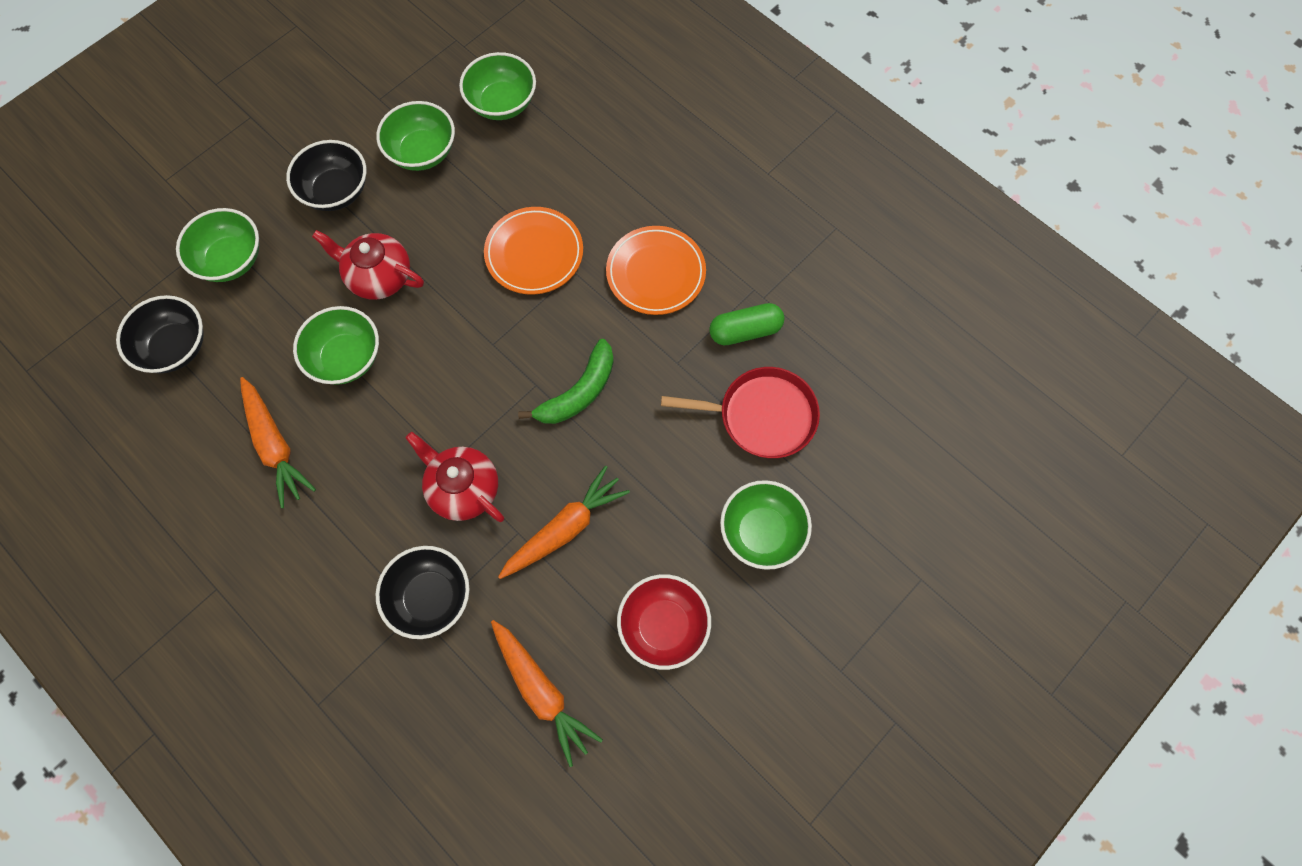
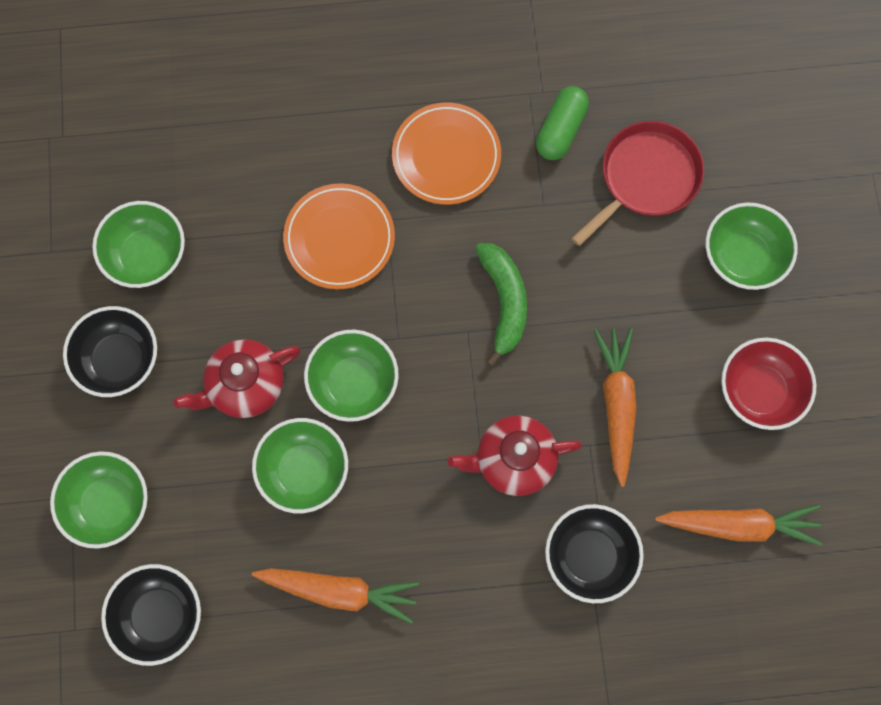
camera: 50 degrees left, 5 degrees up
green bowl [459,52,536,120] -> green bowl moved to [304,330,399,422]

